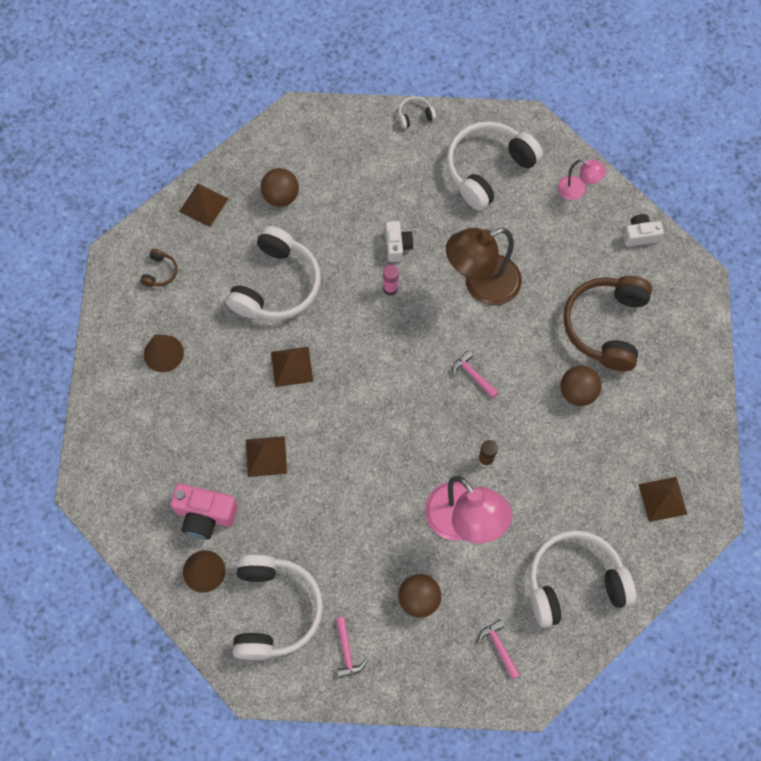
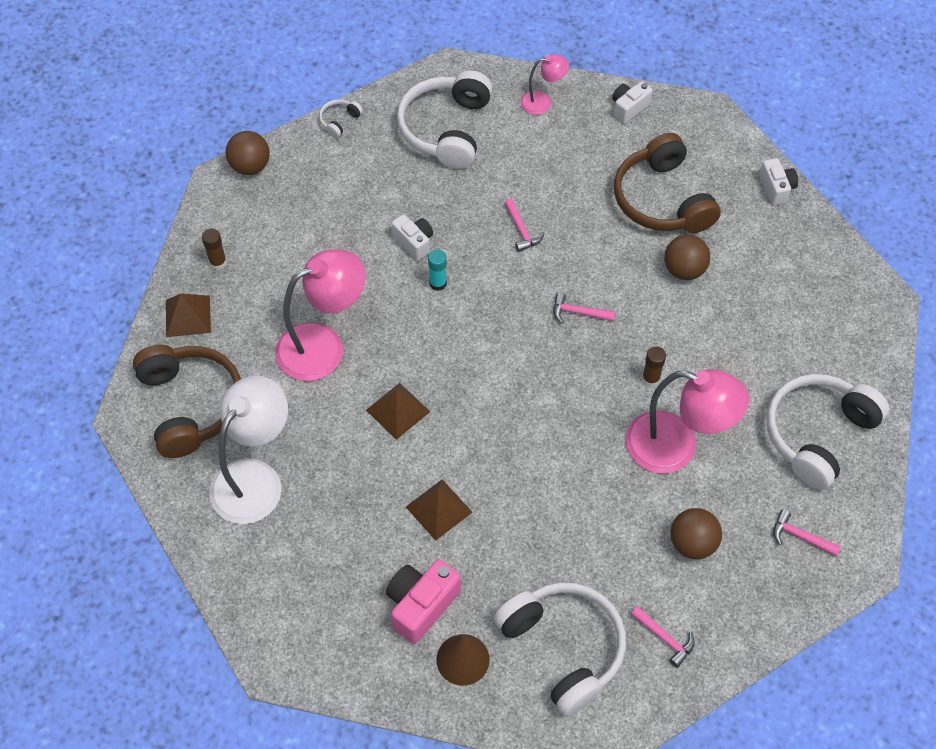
camera: 35 degrees left, 10 degrees down
brown headphones [140,249,177,287] -> brown headphones [133,345,241,458], size x2.42
brown cone [144,334,184,372] -> white lamp [209,376,288,524]
pink camera [170,484,238,539] -> pink camera turned 150 degrees clockwise [386,559,461,644]
white headphones [226,226,321,320] -> pink lamp [275,249,366,381]
brown ball [261,168,299,207] -> brown ball moved to [226,131,270,175]
pink glue stick [383,265,399,295] -> turquoise glue stick [428,250,447,291]
brown lamp [446,228,522,306] -> pink hammer [504,199,544,252]
brown pyramid [639,477,687,522] -> none
none -> brown glue stick [202,229,227,270]
none -> white camera [759,158,798,205]

